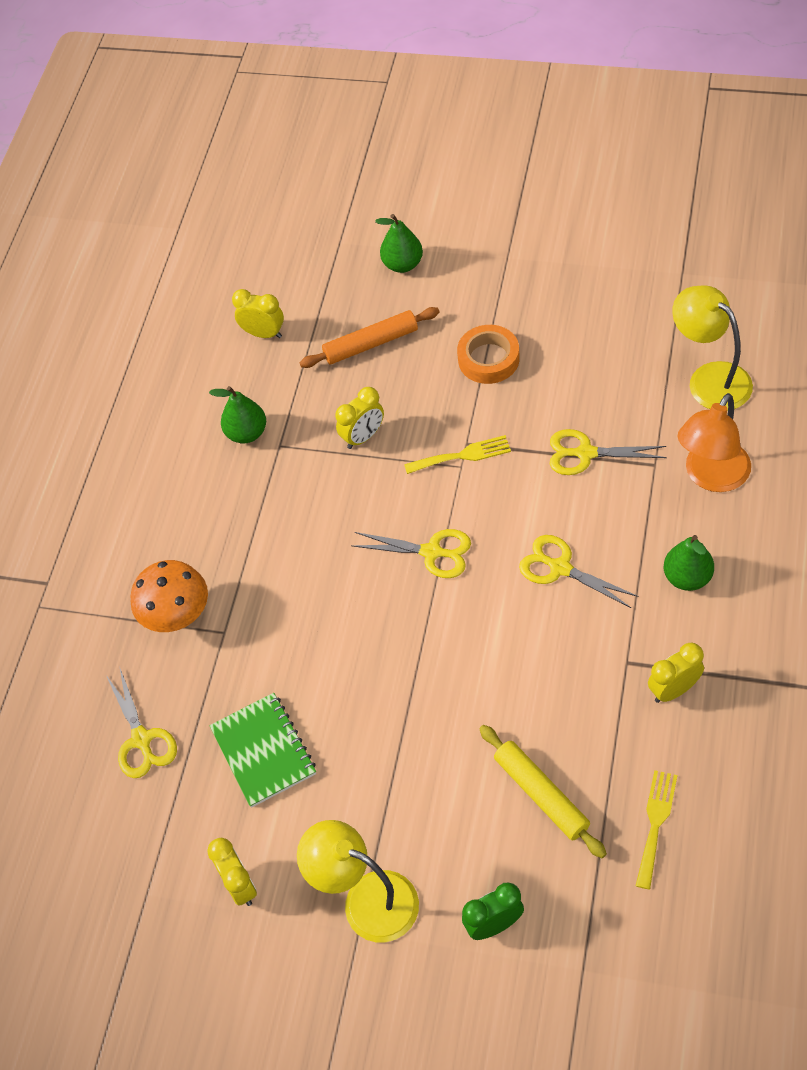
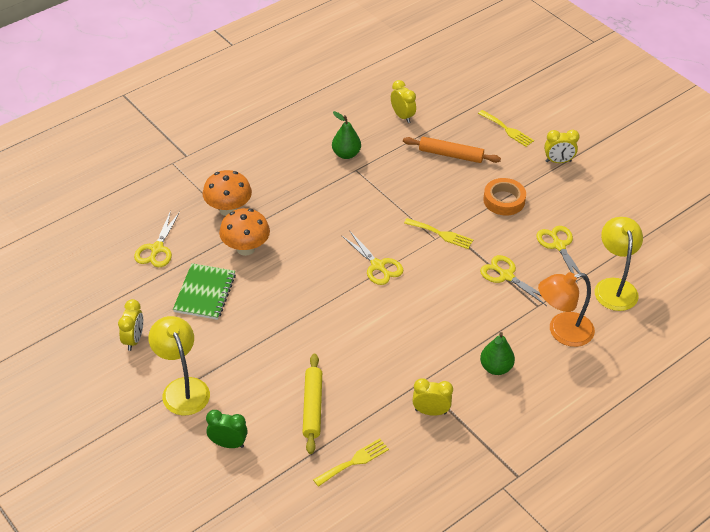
camera: 30 degrees right, 10 degrees down
yellow clock [335,387,384,449] -> yellow clock moved to [544,130,580,163]
green pear [375,214,423,273] -> yellow fork [478,110,534,147]
yellow scissors [519,535,639,608] -> yellow scissors moved to [537,226,585,282]
none -> orange mushroom [219,208,270,256]

